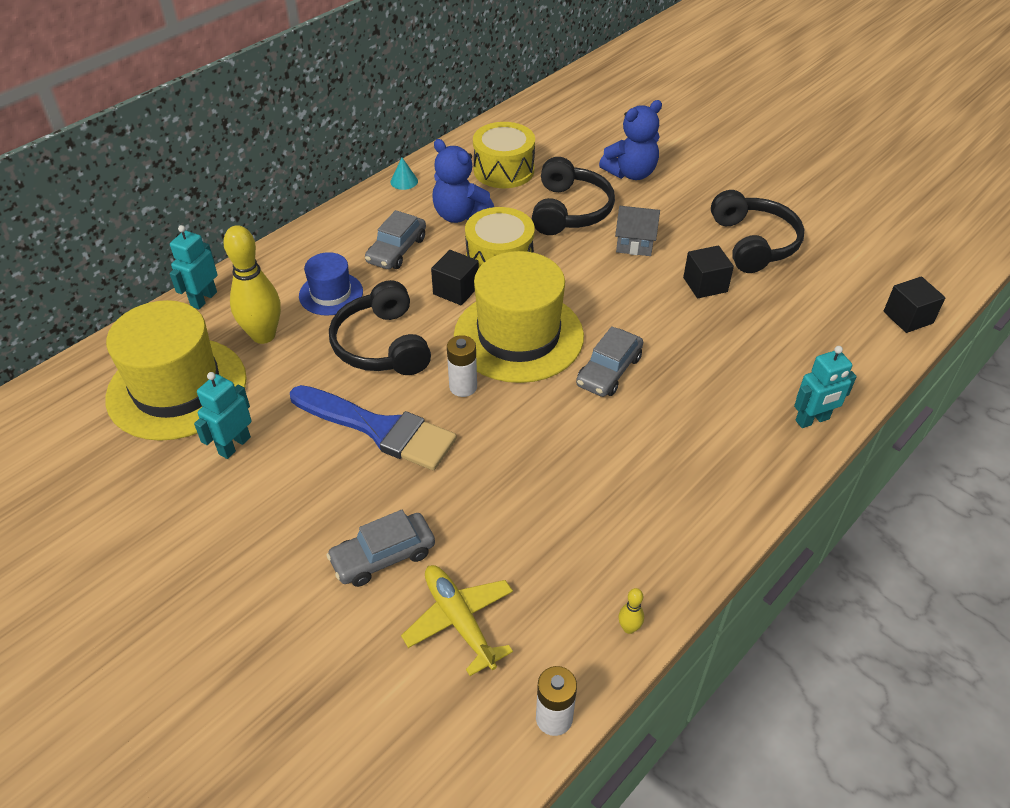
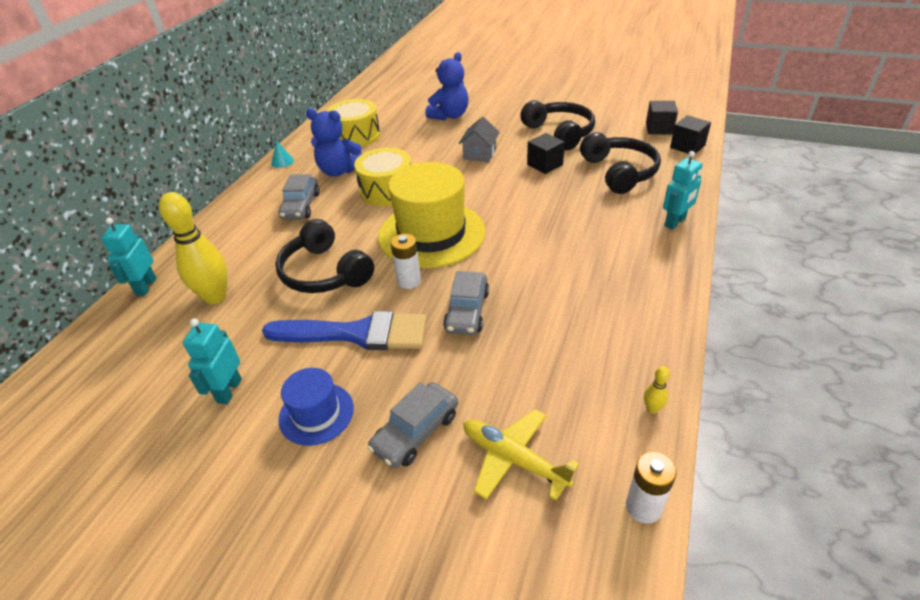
camera: 20 degrees left, 5 degrees down
yellow hat [105,300,247,441] -> none
blue hat [299,252,363,316] -> blue hat moved to [278,368,354,446]
black cube [431,250,479,305] -> black cube moved to [646,101,678,135]
black headphones [532,157,615,235] -> black headphones moved to [580,132,661,194]
grey car [576,326,643,397] -> grey car moved to [443,271,489,335]
grey house [615,206,660,256] -> grey house turned 60 degrees counterclockwise [459,117,500,162]

